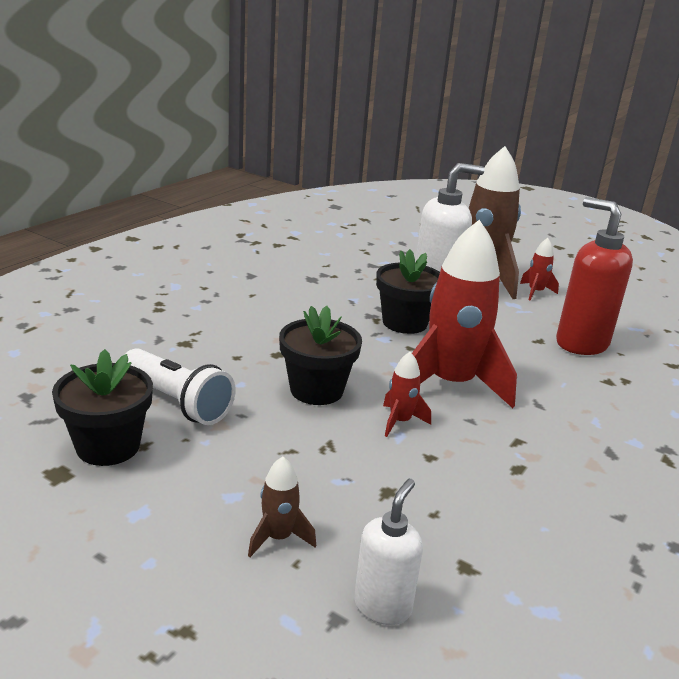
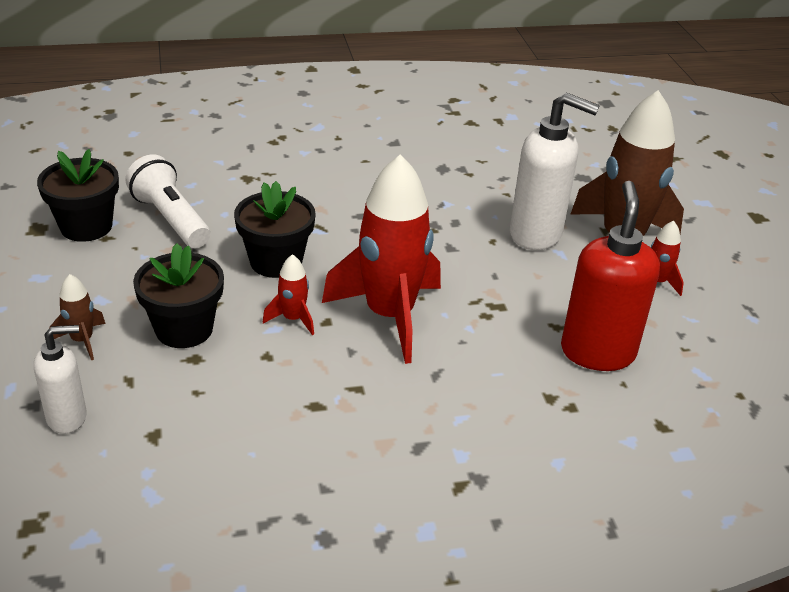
camera: 45 degrees right, 10 degrees up
white flashlight [126,348,236,425] -> white flashlight turned 150 degrees clockwise [125,154,210,248]
black flower pot [376,249,440,334] -> black flower pot moved to [133,243,224,348]

